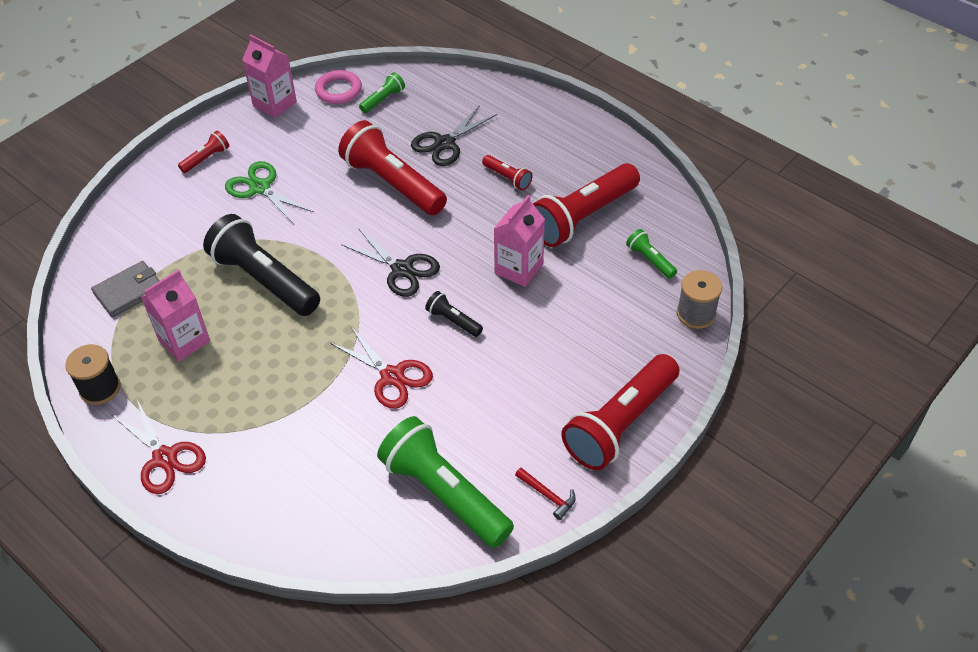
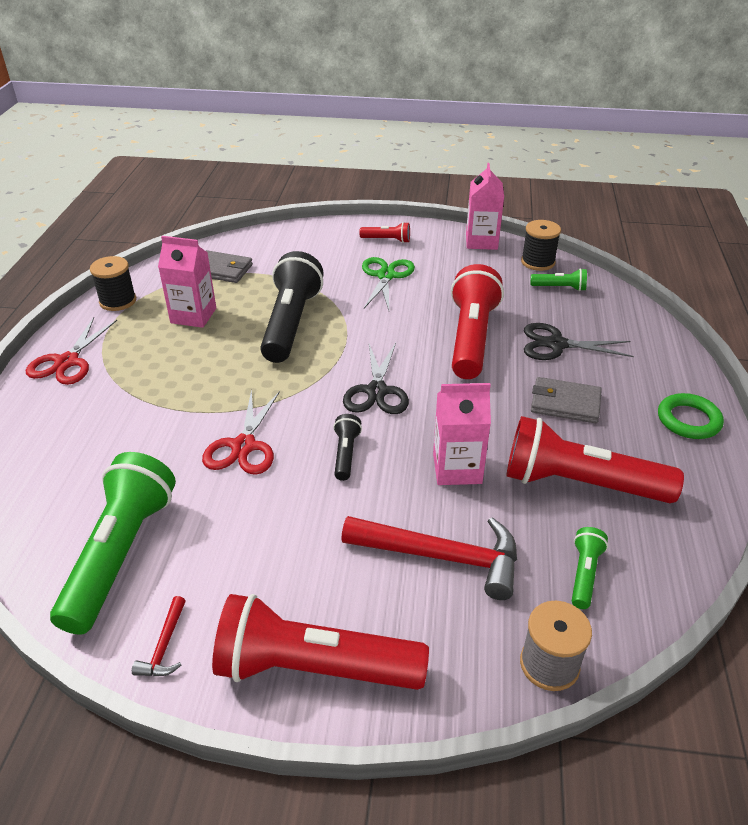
camera: 55 degrees right, 10 degrees down
pink ring [315,70,362,104] -> black spool [521,220,561,271]
red flashlight [482,155,532,190] -> grey wallet [531,377,602,423]
none -> red hammer [341,516,517,600]
none -> green ring [658,393,724,439]

